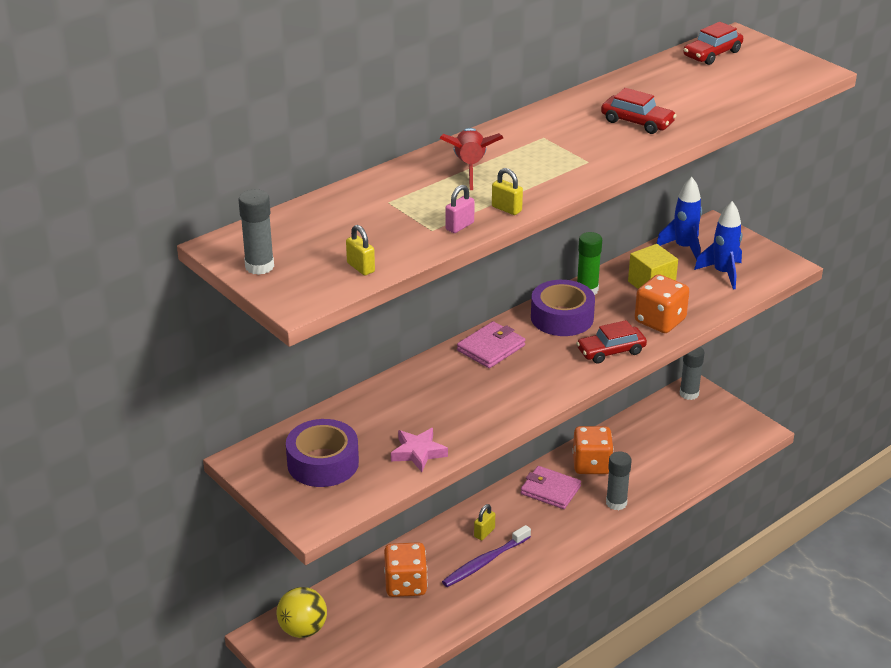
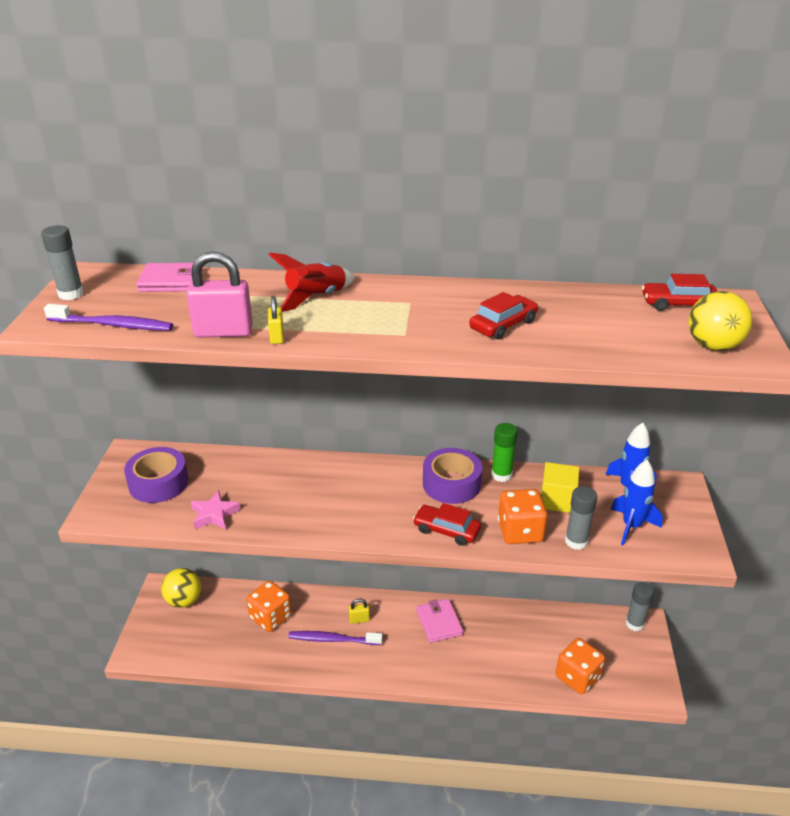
camera: 45 degrees right, 0 degrees up
yellow padlock [346,225,375,276] -> purple toothbrush [44,304,173,331]
pink padlock [445,185,475,233] -> pink padlock [186,251,253,337], size x1.96
pink wallet [457,321,525,368] -> pink wallet moved to [137,263,194,292]
orange dice [572,426,614,474] -> orange dice moved to [556,638,605,694]
red car [601,88,677,134] -> red car turned 120 degrees counterclockwise [469,292,538,339]
grey glue stick [606,451,632,510] -> grey glue stick moved to [565,486,597,550]
none -> yellow ball [688,291,752,351]

